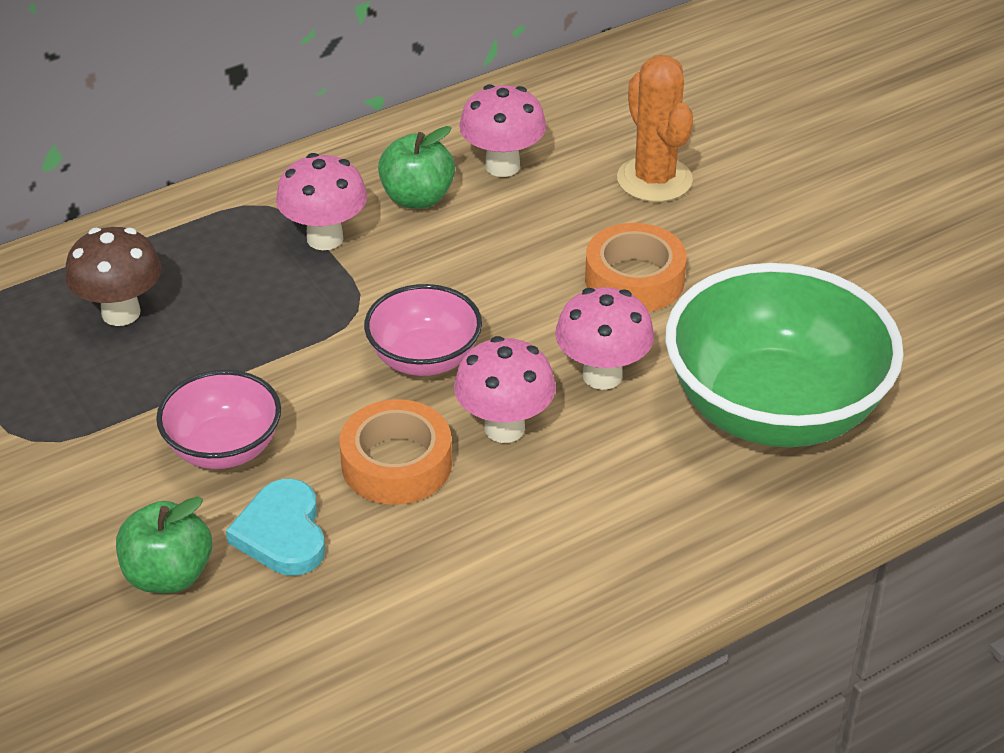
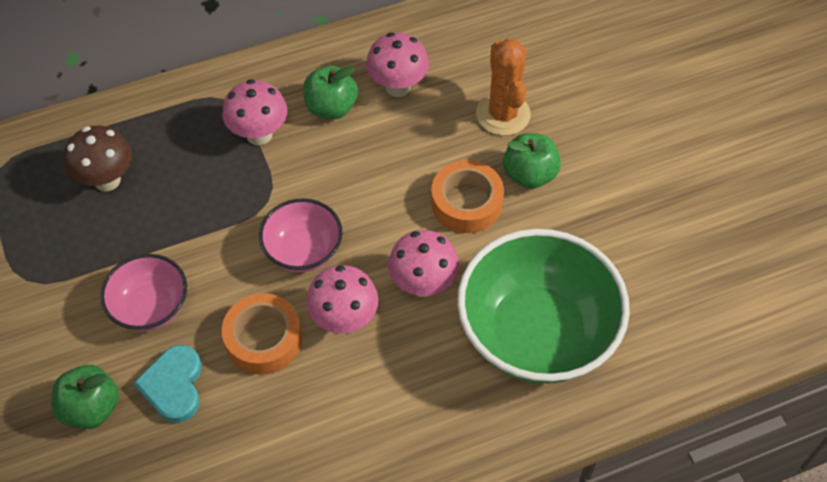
camera: 10 degrees right, 15 degrees up
none -> green apple [503,133,561,189]

